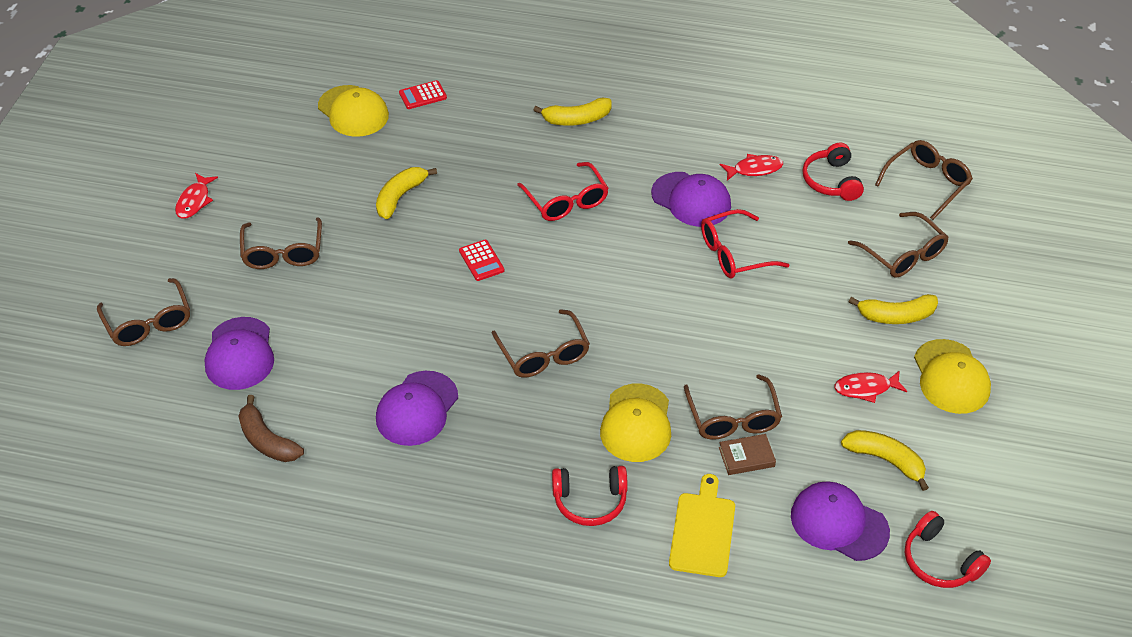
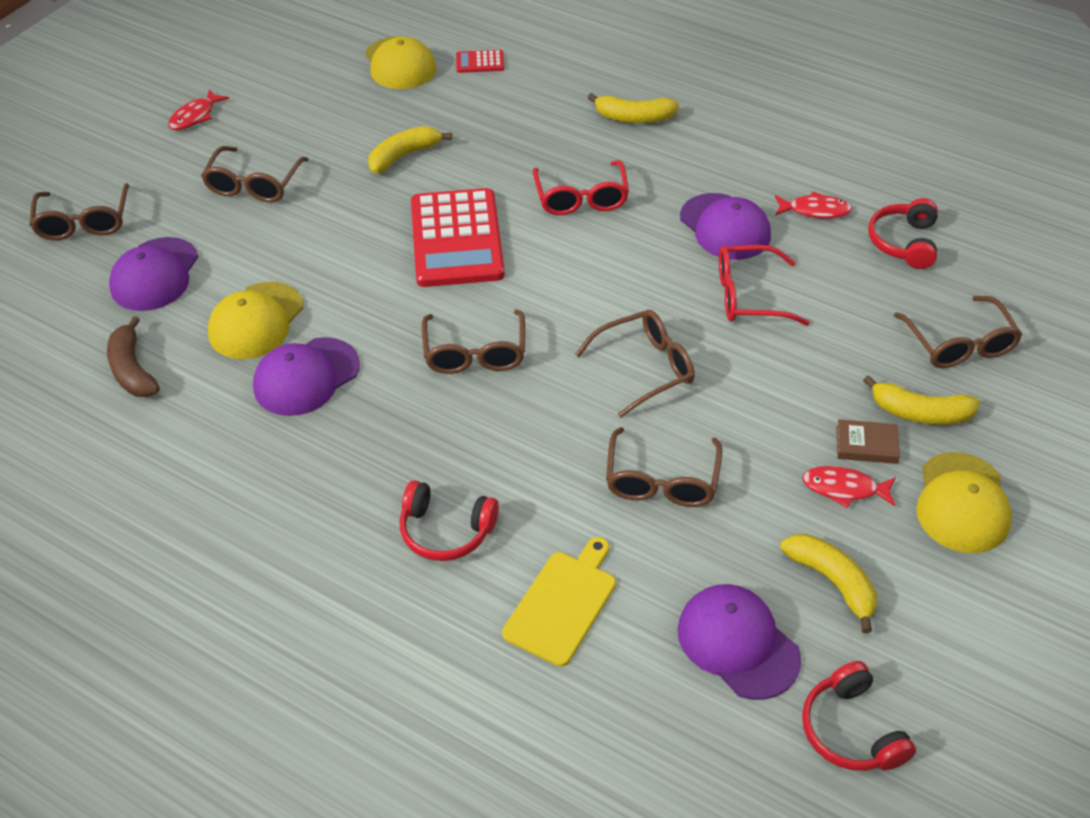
camera: 20 degrees right, 0 degrees up
red calculator [459,240,504,281] -> red calculator [411,188,505,287], size x2.37
yellow cap [600,384,671,462] -> yellow cap moved to [208,282,303,359]
brown book [719,434,776,475] -> brown book moved to [836,419,900,464]
brown glasses [875,140,973,220] -> brown glasses moved to [575,310,695,418]

